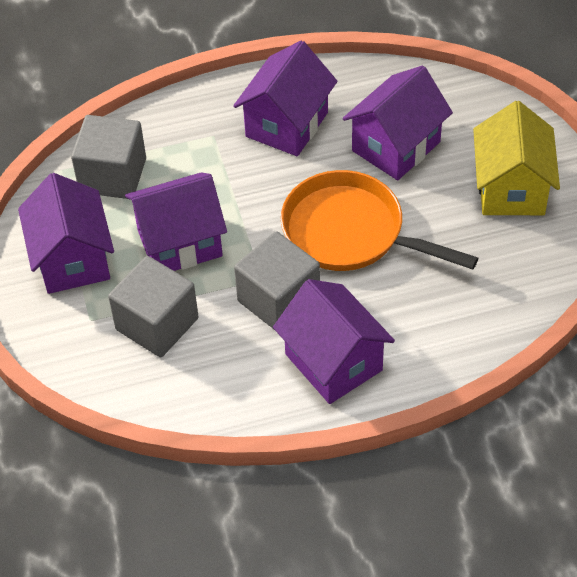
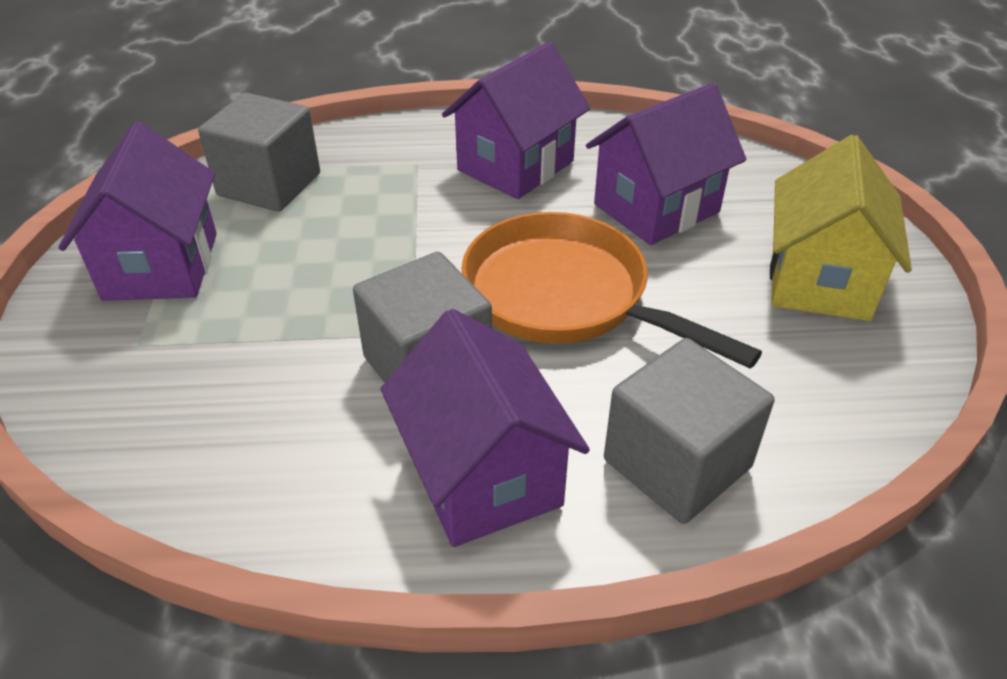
camera: 10 degrees right, 10 degrees down
grey cube [108,256,199,357] -> grey cube moved to [604,338,774,524]
purple house [125,172,227,271] -> none

